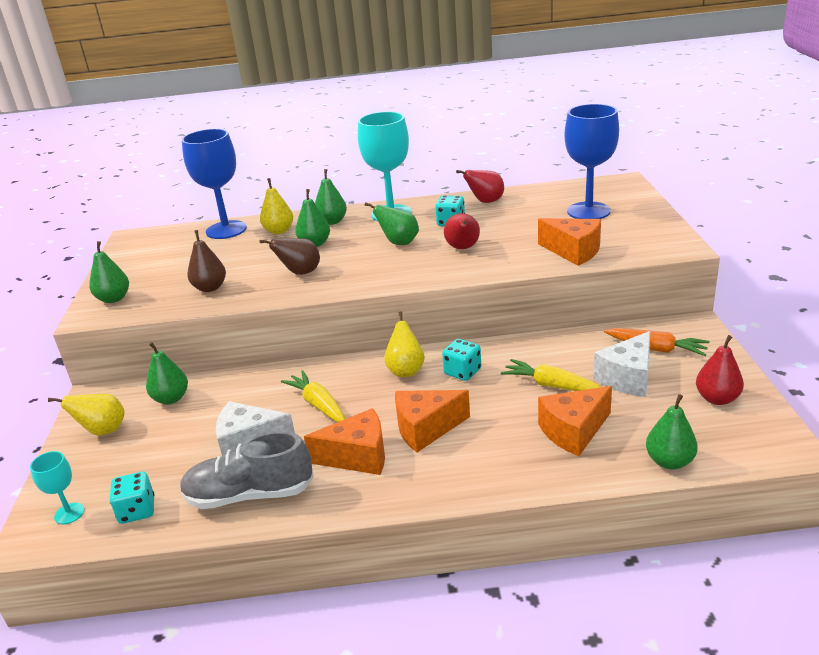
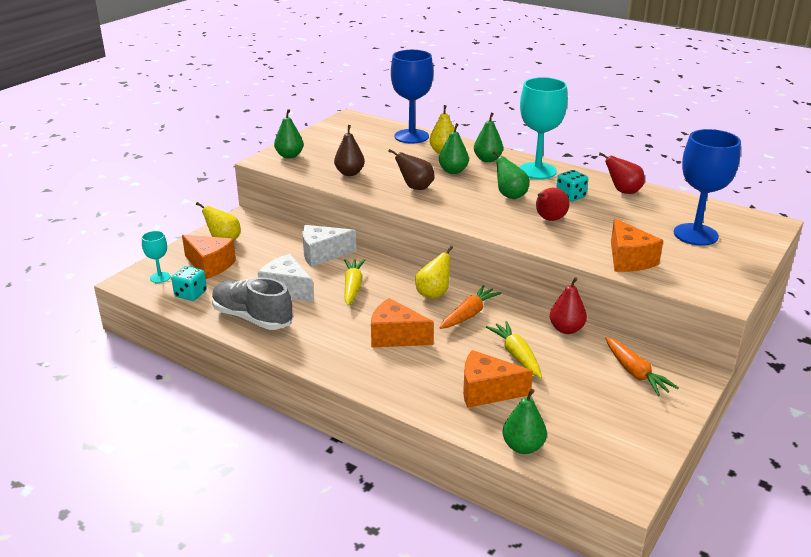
camera: 35 degrees right, 0 degrees up
green pear [146,342,188,404] -> none
orange cheese [304,408,385,475] -> orange cheese moved to [182,235,236,279]
turquoise dice [442,339,481,381] -> orange carrot [440,285,502,329]
white cheese [593,331,650,397] -> white cheese moved to [302,225,356,267]
red pear [696,335,744,405] -> red pear moved to [550,277,587,334]

